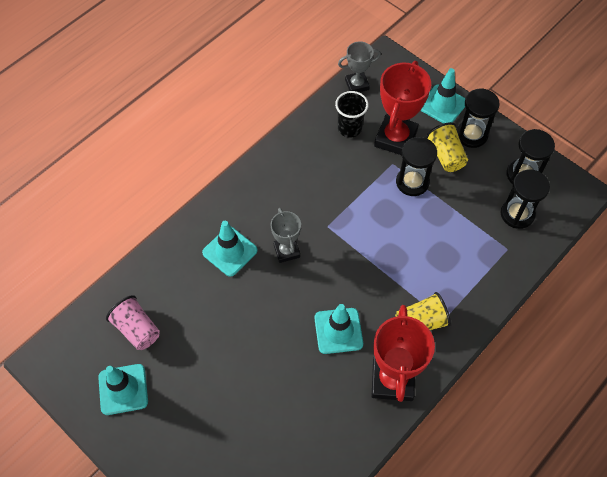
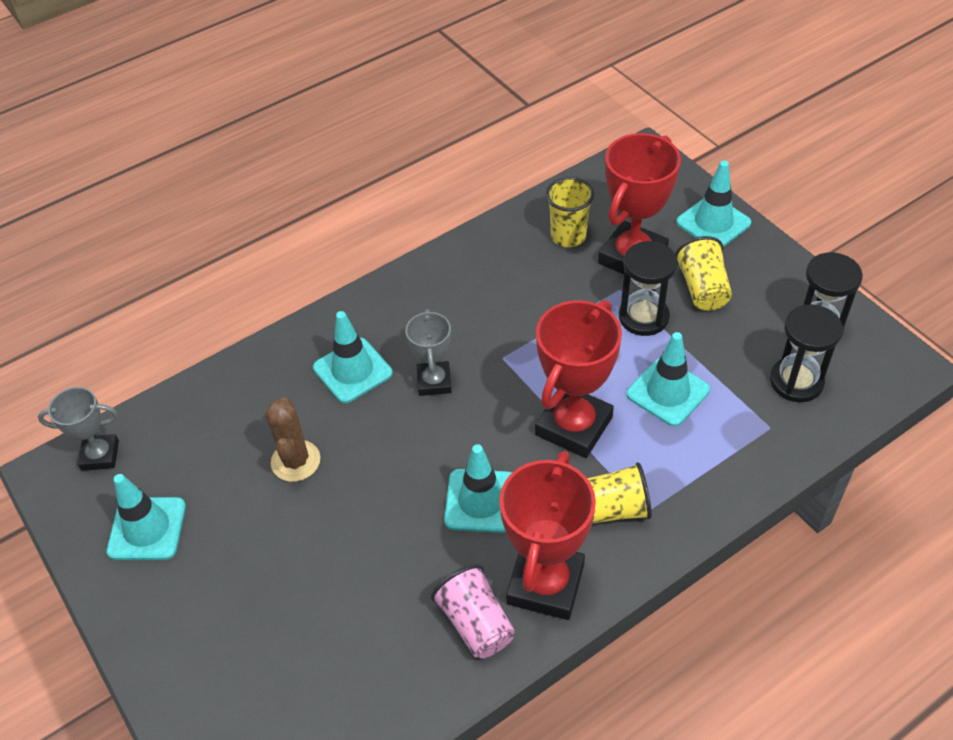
camera: 15 degrees right, 10 degrees down
pink cup [106,295,160,350] -> pink cup moved to [431,564,515,659]
black cup [335,91,369,138] -> yellow cup [546,177,594,247]
grey trophy [338,41,381,92] -> grey trophy moved to [38,387,119,471]
black hourglass [456,89,500,148] -> none
none -> brown cactus [265,397,320,482]
none -> red trophy [535,300,622,458]
none -> turquoise traffic cone [626,332,710,427]

